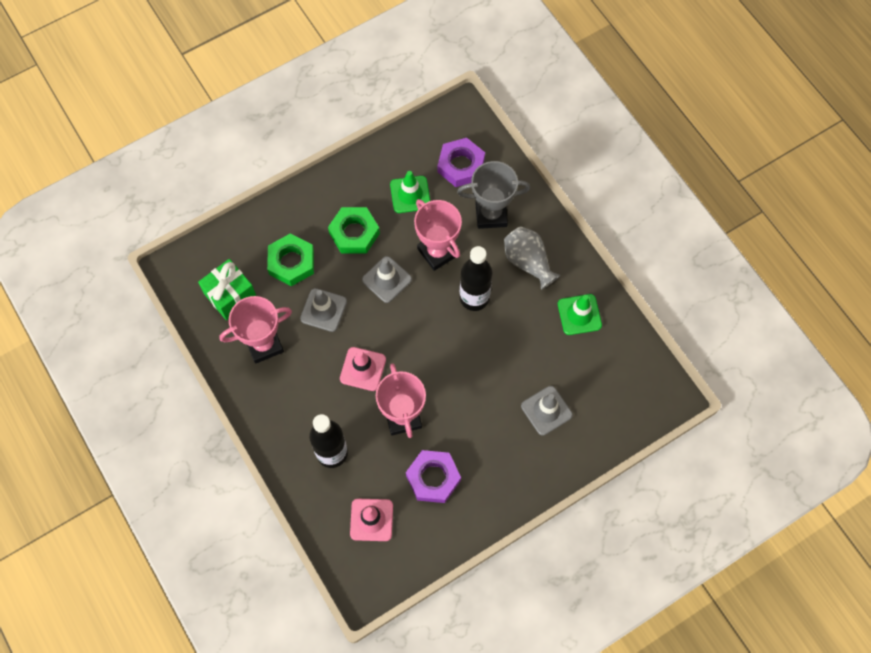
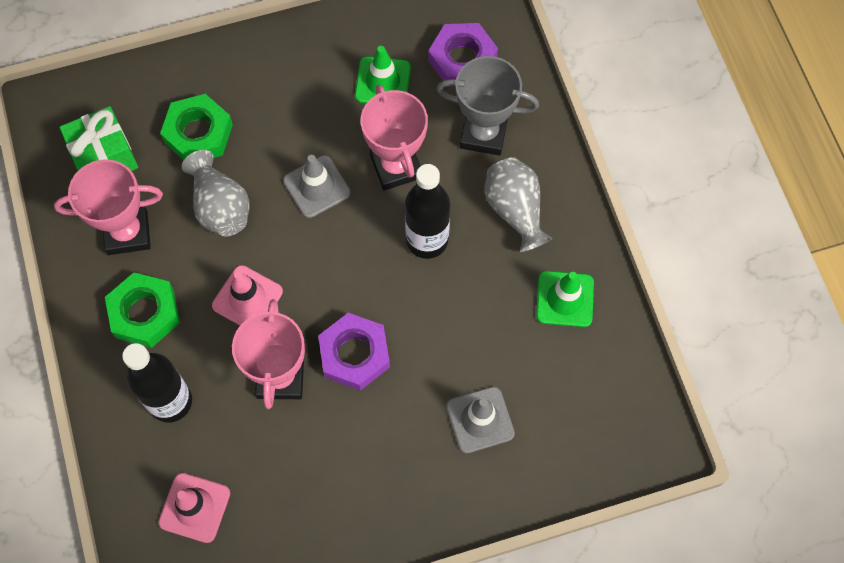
camera: 15 degrees right, 0 degrees up
grey traffic cone [300,288,347,332] -> grey vase [182,150,250,237]
green nut [328,207,380,254] -> green nut moved to [105,272,180,348]
purple nut [406,450,461,503] -> purple nut moved to [318,313,390,391]

